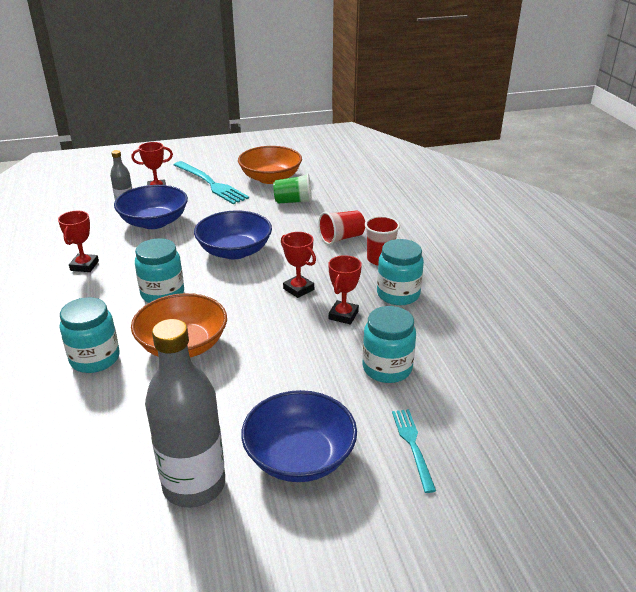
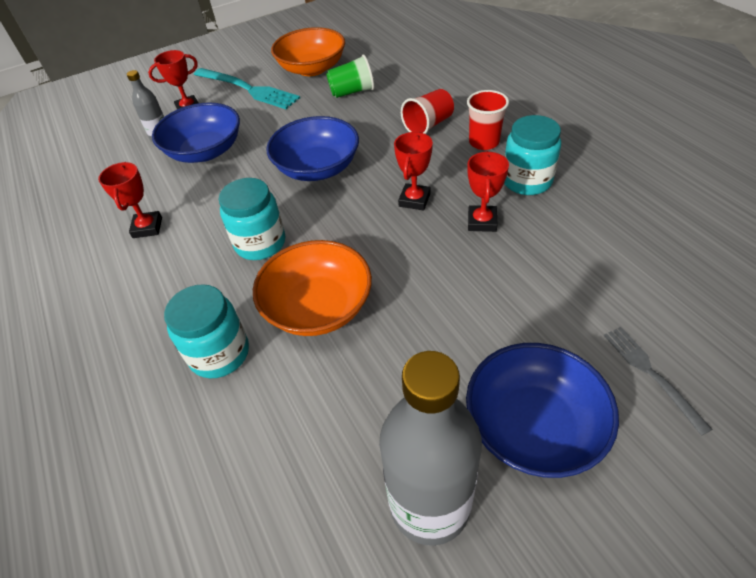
camera: 10 degrees left, 15 degrees up
red trophy [281,232,316,298] -> red trophy turned 75 degrees clockwise [394,132,433,210]
turquoise jar [362,306,416,383] -> none
turquoise fork [392,409,436,493] -> grey fork [604,327,713,436]

